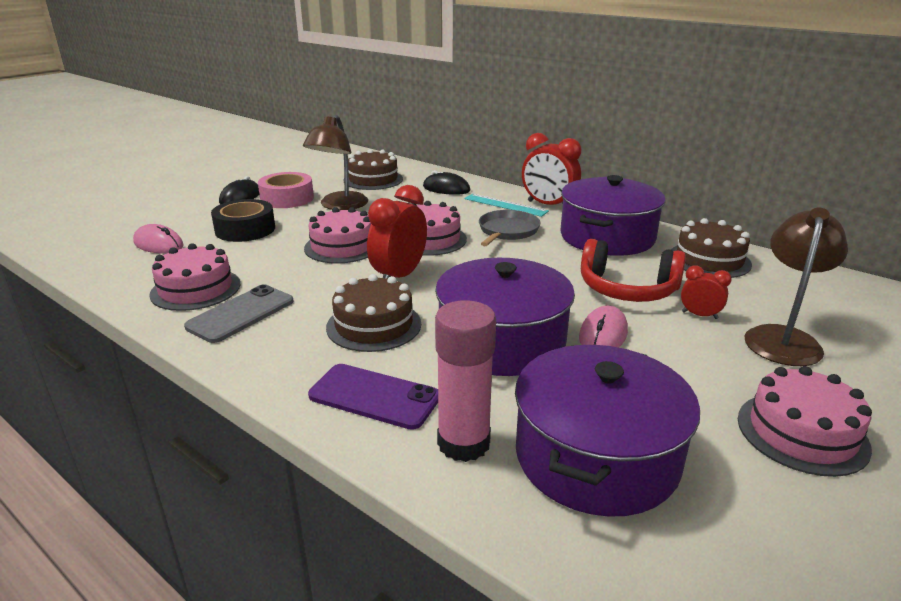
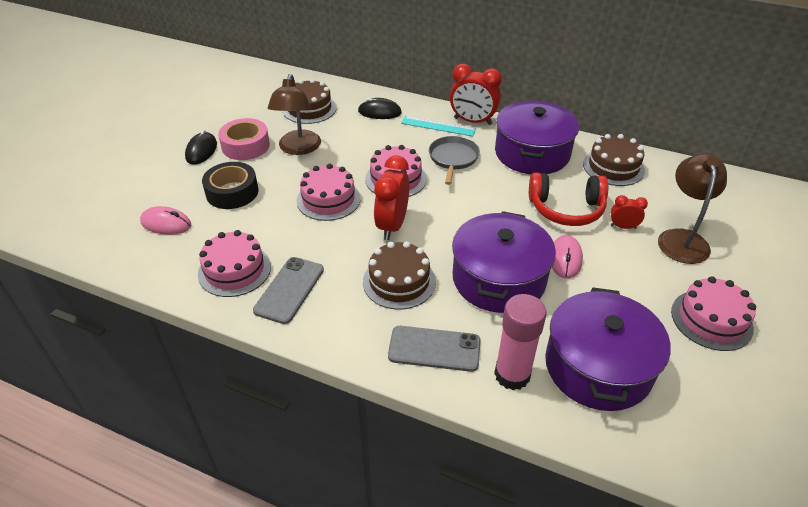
camera: 15 degrees left, 15 degrees up
purple phone [308,364,438,430] -> grey phone [388,326,481,372]

